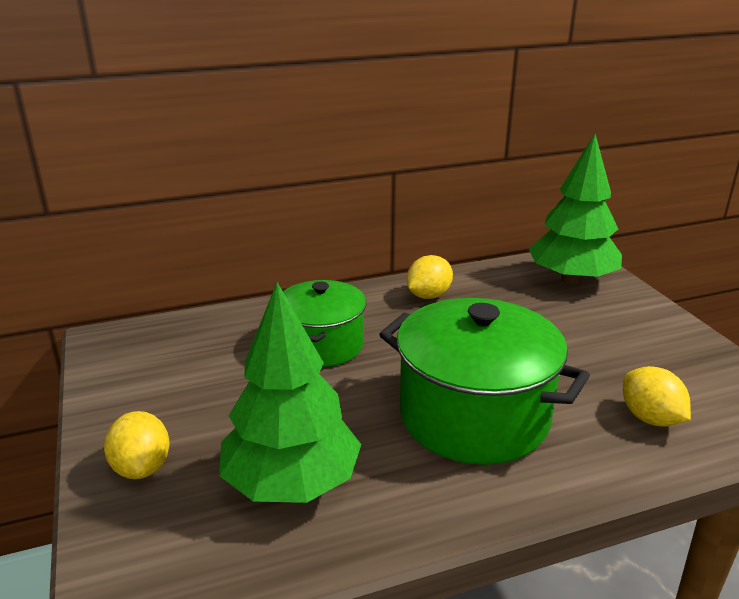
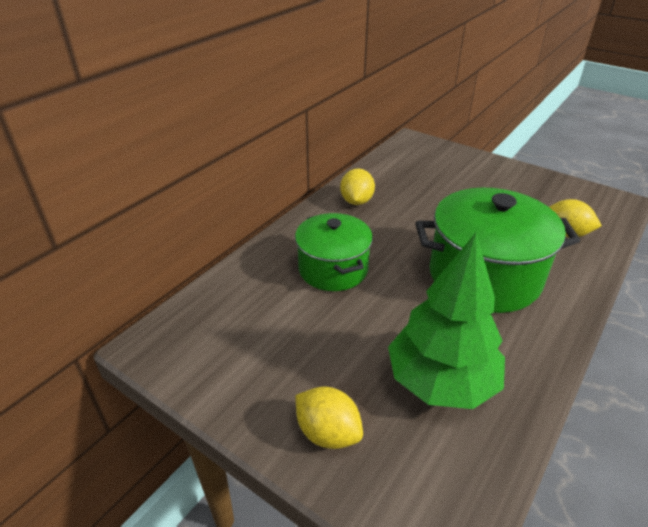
camera: 35 degrees left, 10 degrees up
green tree [529,134,622,285] -> none

